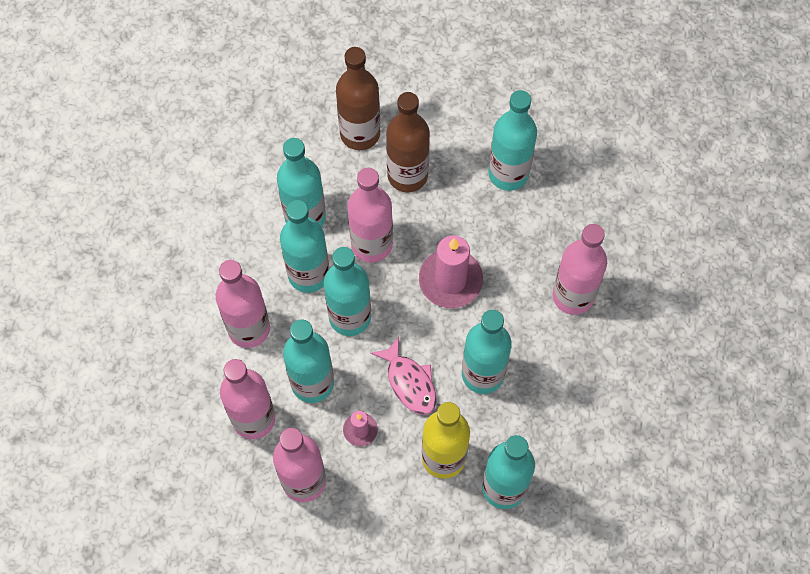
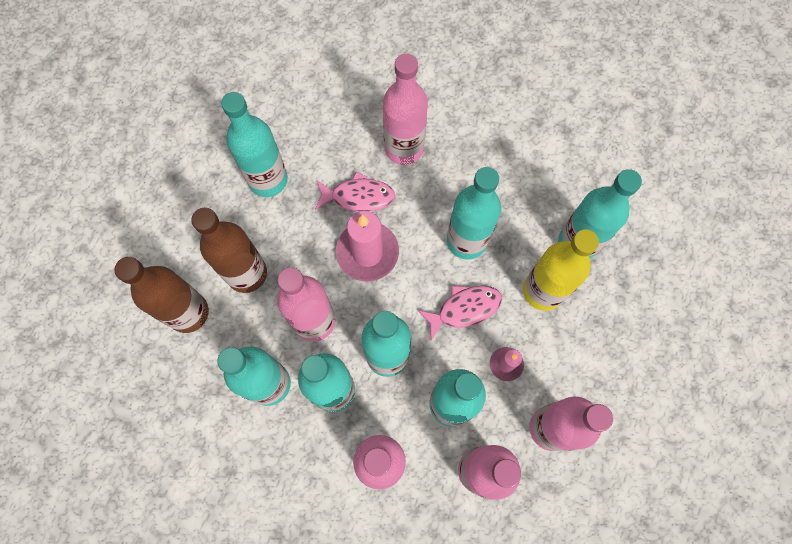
camera: 80 degrees left, 5 degrees up
none -> pink fish [315,171,395,212]

